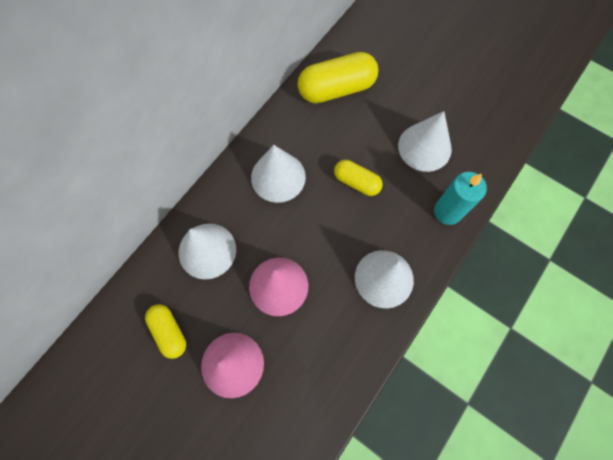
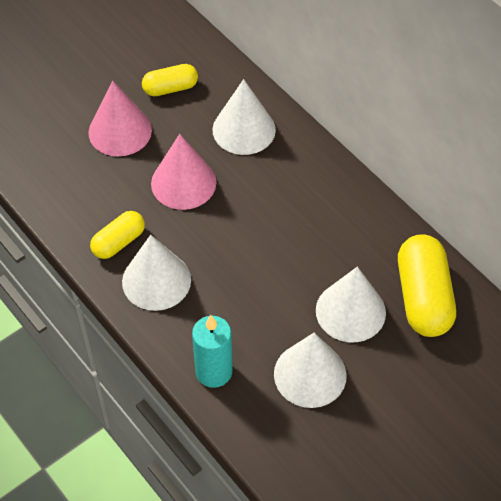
camera: 105 degrees right, 15 degrees down
white cone [251,145,306,203] -> white cone moved to [316,267,386,342]
yellow capsule [334,160,383,196] -> yellow capsule moved to [90,211,145,259]

